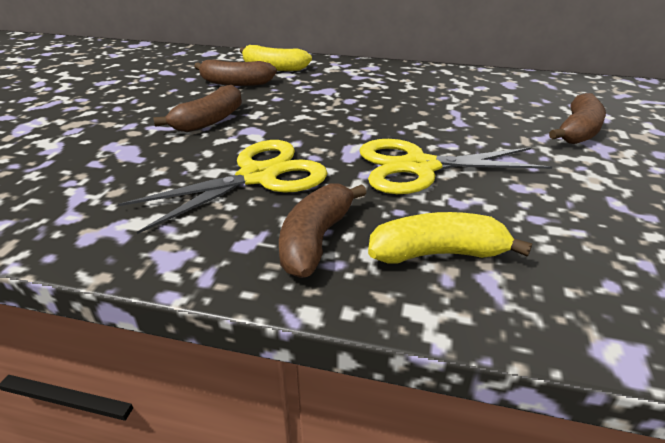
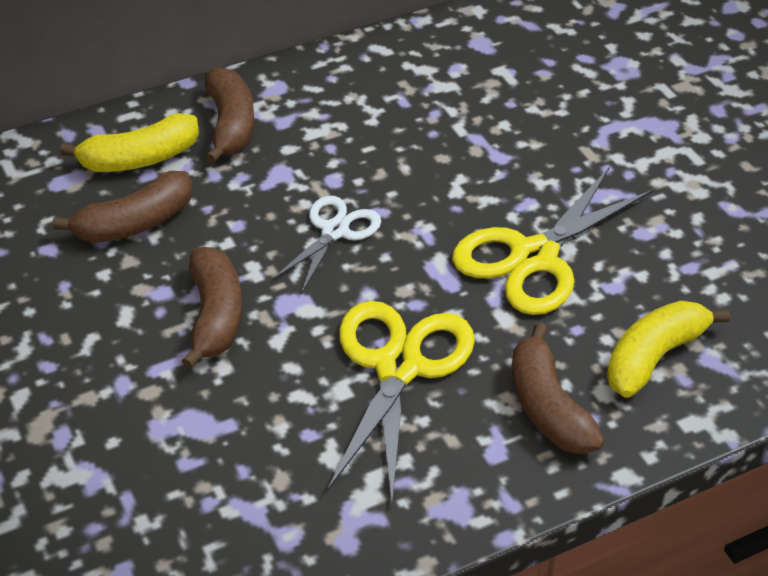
camera: 40 degrees left, 10 degrees up
brown banana [549,93,606,144] -> brown banana moved to [205,67,254,164]
none -> white scissors [272,196,381,294]

